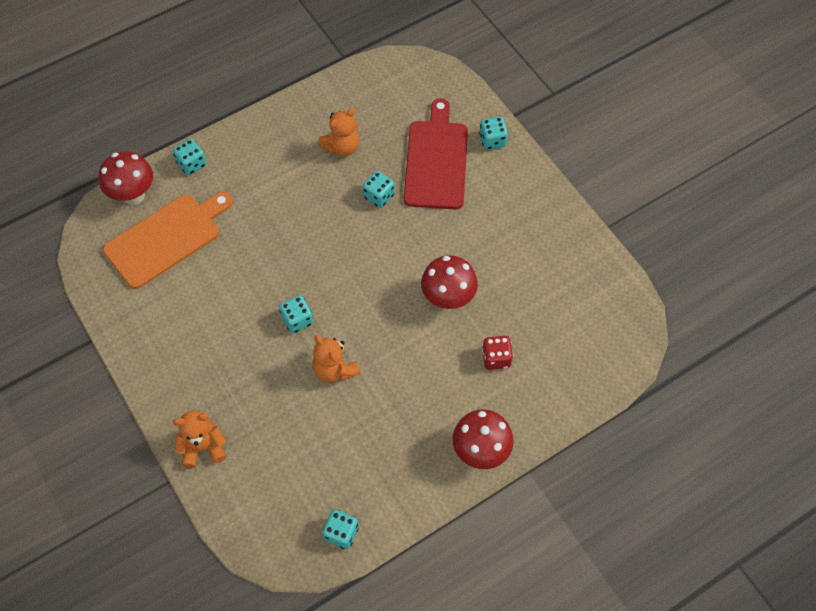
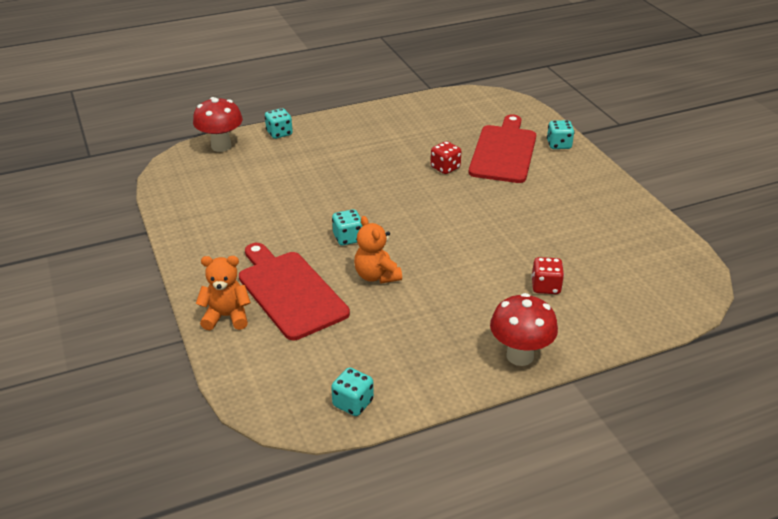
camera: 10 degrees right, 25 degrees down
orange cutting board [103,192,233,289] -> none
orange teddy bear [318,108,360,156] -> none
turquoise dice [363,171,395,208] -> red dice [431,141,462,174]
red mushroom [421,255,478,310] -> none
none -> red cutting board [239,243,350,340]

